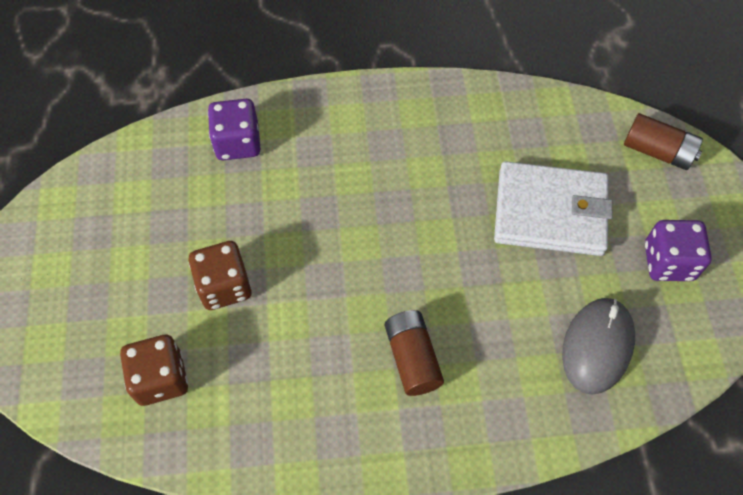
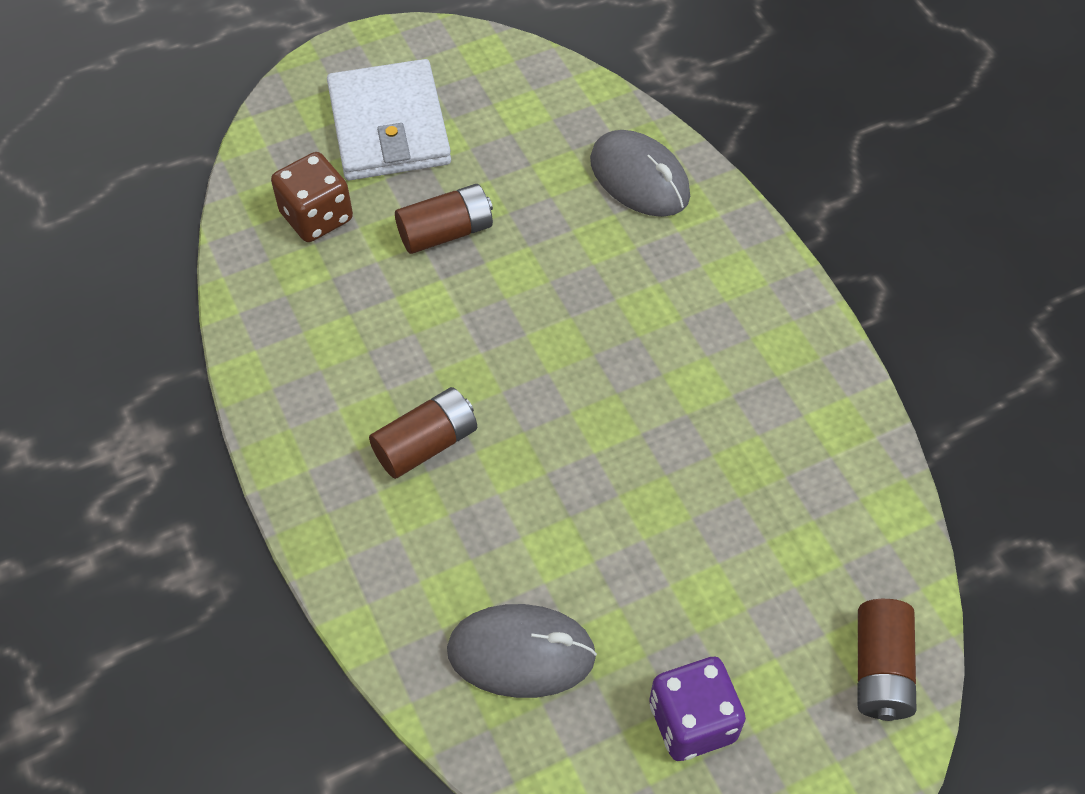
camera: 70 degrees right, 5 degrees down
brown dice [188,241,252,310] -> brown battery [395,184,493,254]
purple dice [208,99,260,160] -> grey mouse [590,130,690,217]
white wallet [494,161,613,256] -> white wallet moved to [327,59,451,180]

